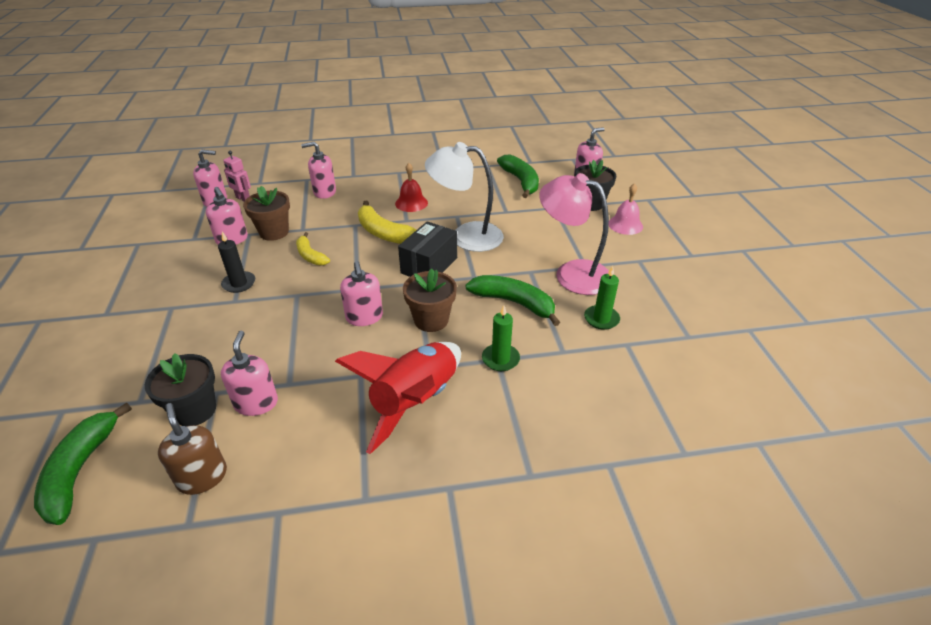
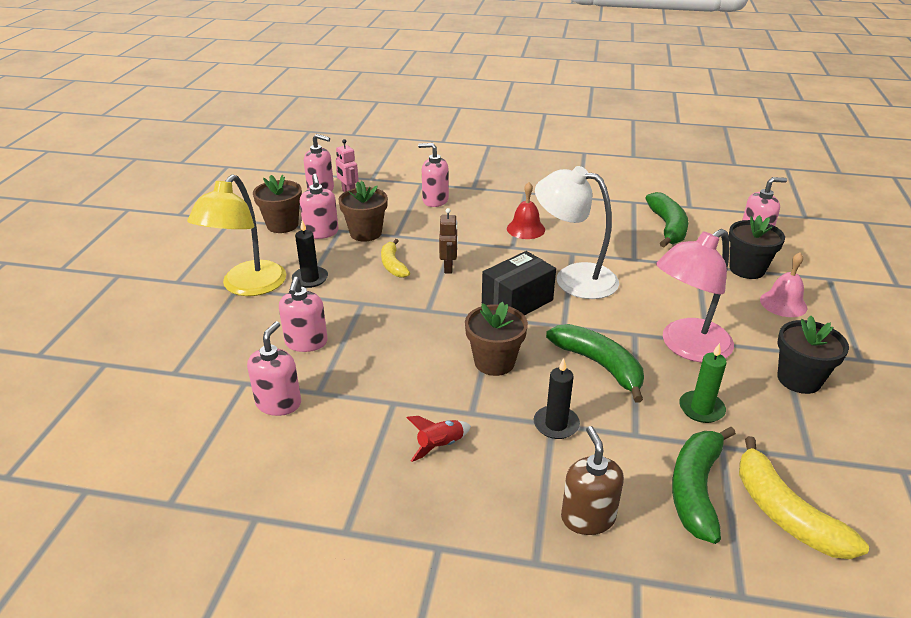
camera: 20 degrees right, 5 degrees down
green banana [34,402,132,525] -> green banana moved to [672,427,736,544]
black flower pot [145,353,216,426] -> black flower pot moved to [777,316,849,394]
brown soap dispenser [158,403,227,495] -> brown soap dispenser moved to [561,426,624,535]
red rocket [335,342,461,454] -> red rocket [406,416,471,462], size x0.41
pink soap dispenser [340,261,383,326] -> pink soap dispenser moved to [279,277,328,352]
yellow banana [358,201,416,244] -> yellow banana moved to [739,436,869,559]
green candle [482,305,520,371] -> black candle [534,358,580,439]
pink lamp [539,173,609,295] -> pink lamp turned 90 degrees counterclockwise [656,229,734,363]
none -> yellow lamp [187,174,286,296]
none -> brown flower pot [253,175,302,233]
none -> brown robot [439,208,458,273]

